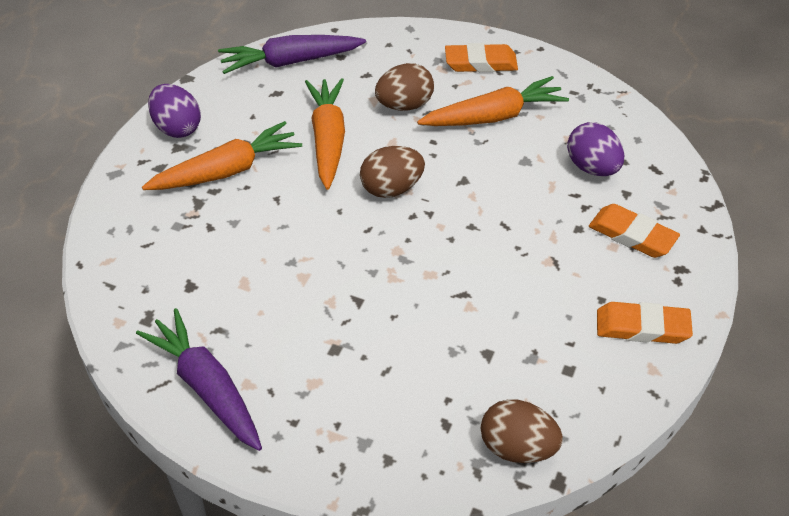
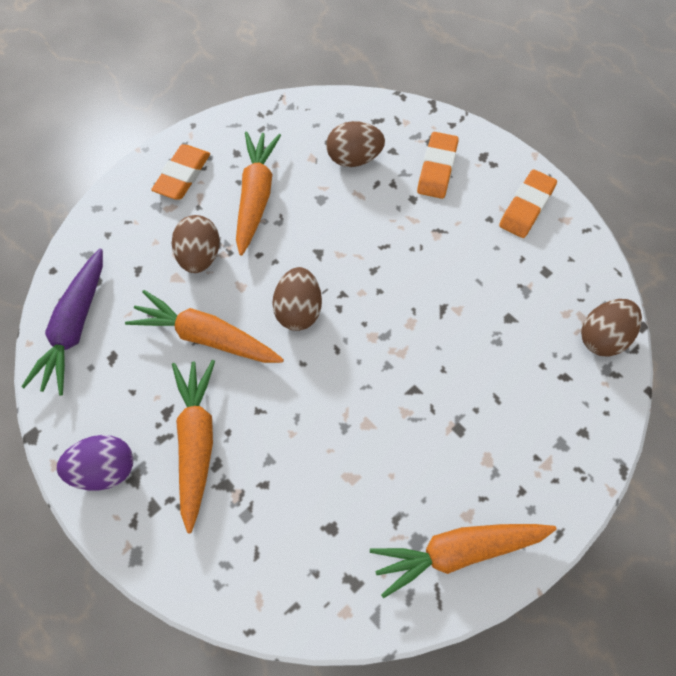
camera: 65 degrees left, 15 degrees up
purple carrot [136,308,262,451] -> orange carrot [370,524,556,598]
purple egg [567,122,624,176] -> brown egg [327,121,385,167]
orange eraser [589,204,680,258] -> orange eraser turned 45 degrees counterclockwise [417,132,459,199]

